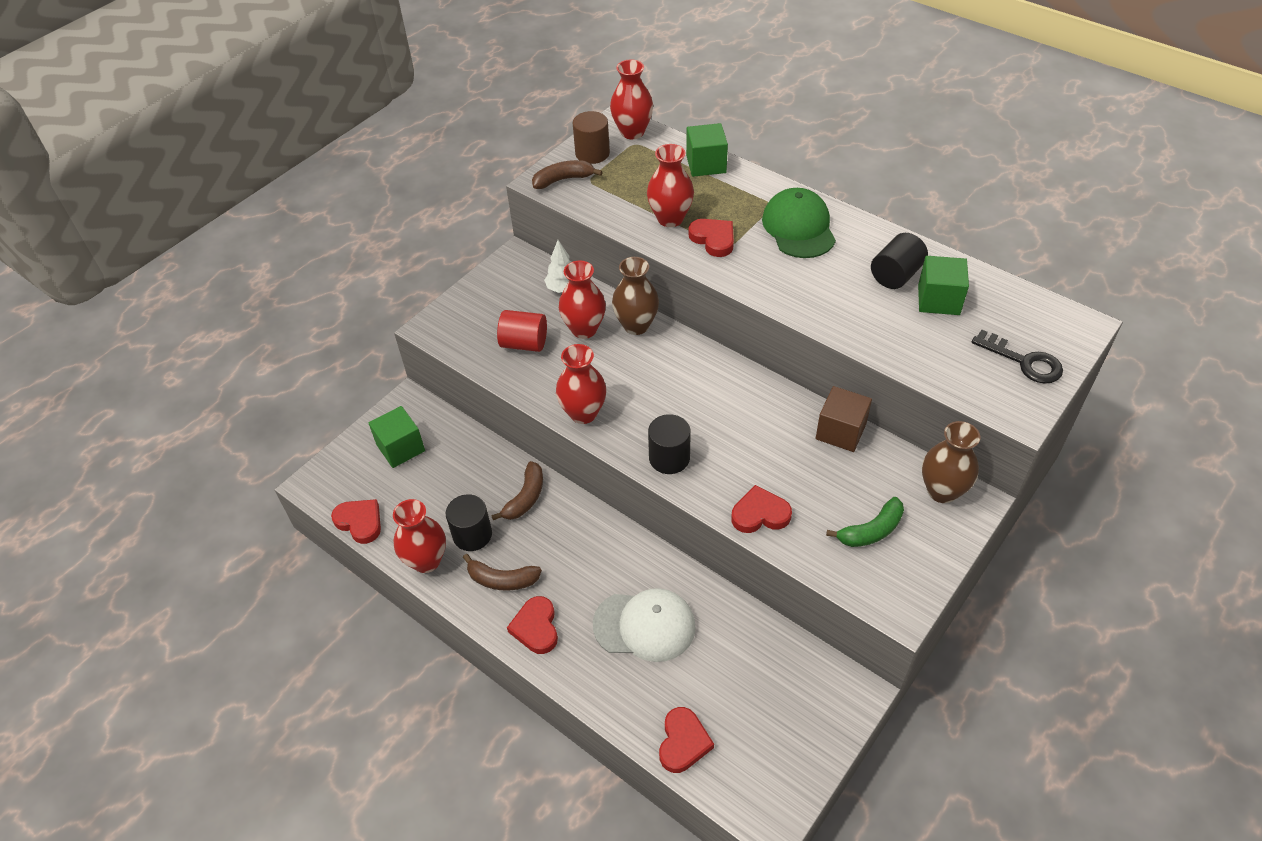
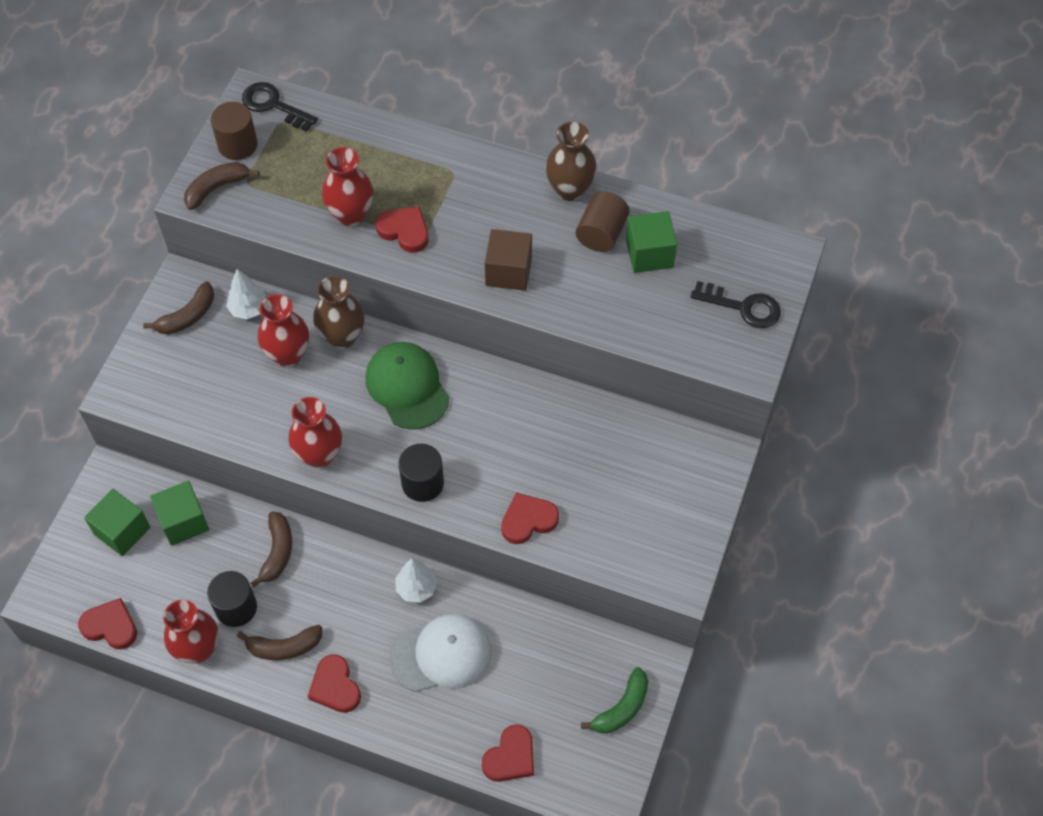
camera: 20 degrees left, 10 degrees up
red cylinder [497,310,547,352] -> none
red vase [610,59,653,139] -> black key [242,82,318,132]
red heart [659,707,714,773] -> red heart turned 45 degrees clockwise [482,724,534,782]
green cube [686,123,728,177] -> green cube moved to [150,481,209,546]
green cap [762,188,836,258] -> green cap moved to [365,342,450,430]
brown cube [816,386,872,452] -> brown cube moved to [485,229,532,291]
green banana [826,497,904,547] -> green banana moved to [581,667,648,734]
black cylinder [871,233,928,289] -> brown cylinder [576,191,630,252]
brown vase [922,421,980,503] -> brown vase moved to [546,122,597,201]
none -> brown banana [143,282,214,335]
none -> white tree [395,558,437,603]

